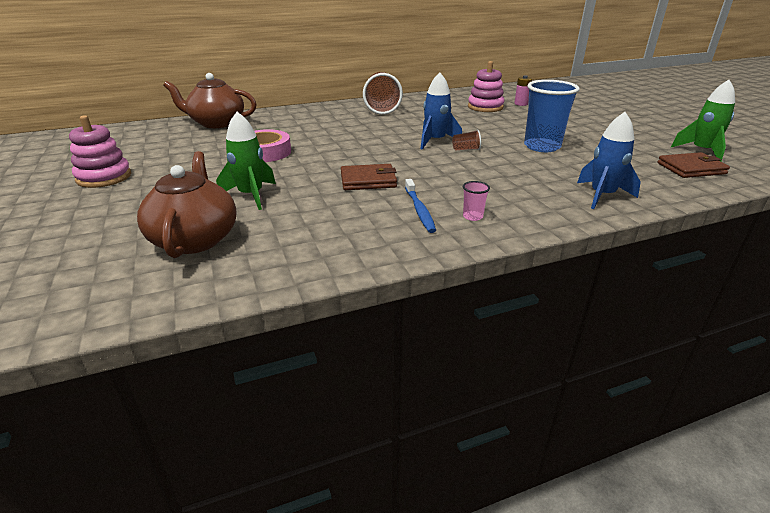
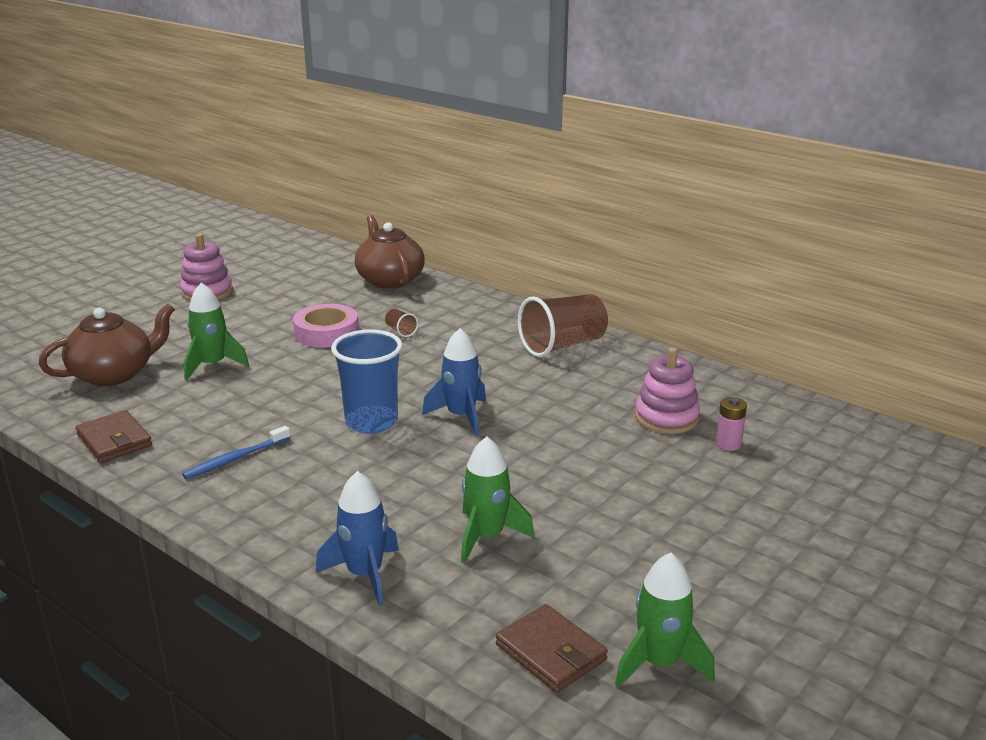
camera: 60 degrees right, 5 degrees down
brown wallet [341,164,397,190] -> brown wallet moved to [76,410,152,463]
brown cup [452,130,481,151] -> brown cup moved to [385,309,418,337]
pink cup [463,181,490,221] -> none
blue cup [524,80,580,152] -> blue cup moved to [331,330,403,434]
none -> green rocket [461,437,535,564]

